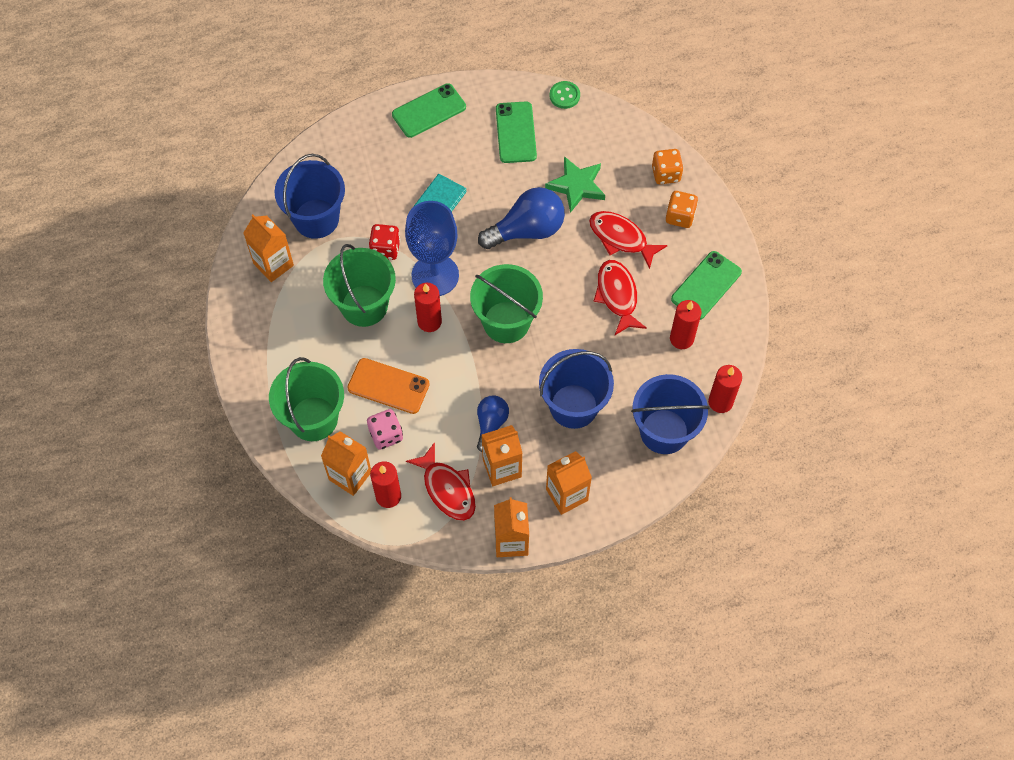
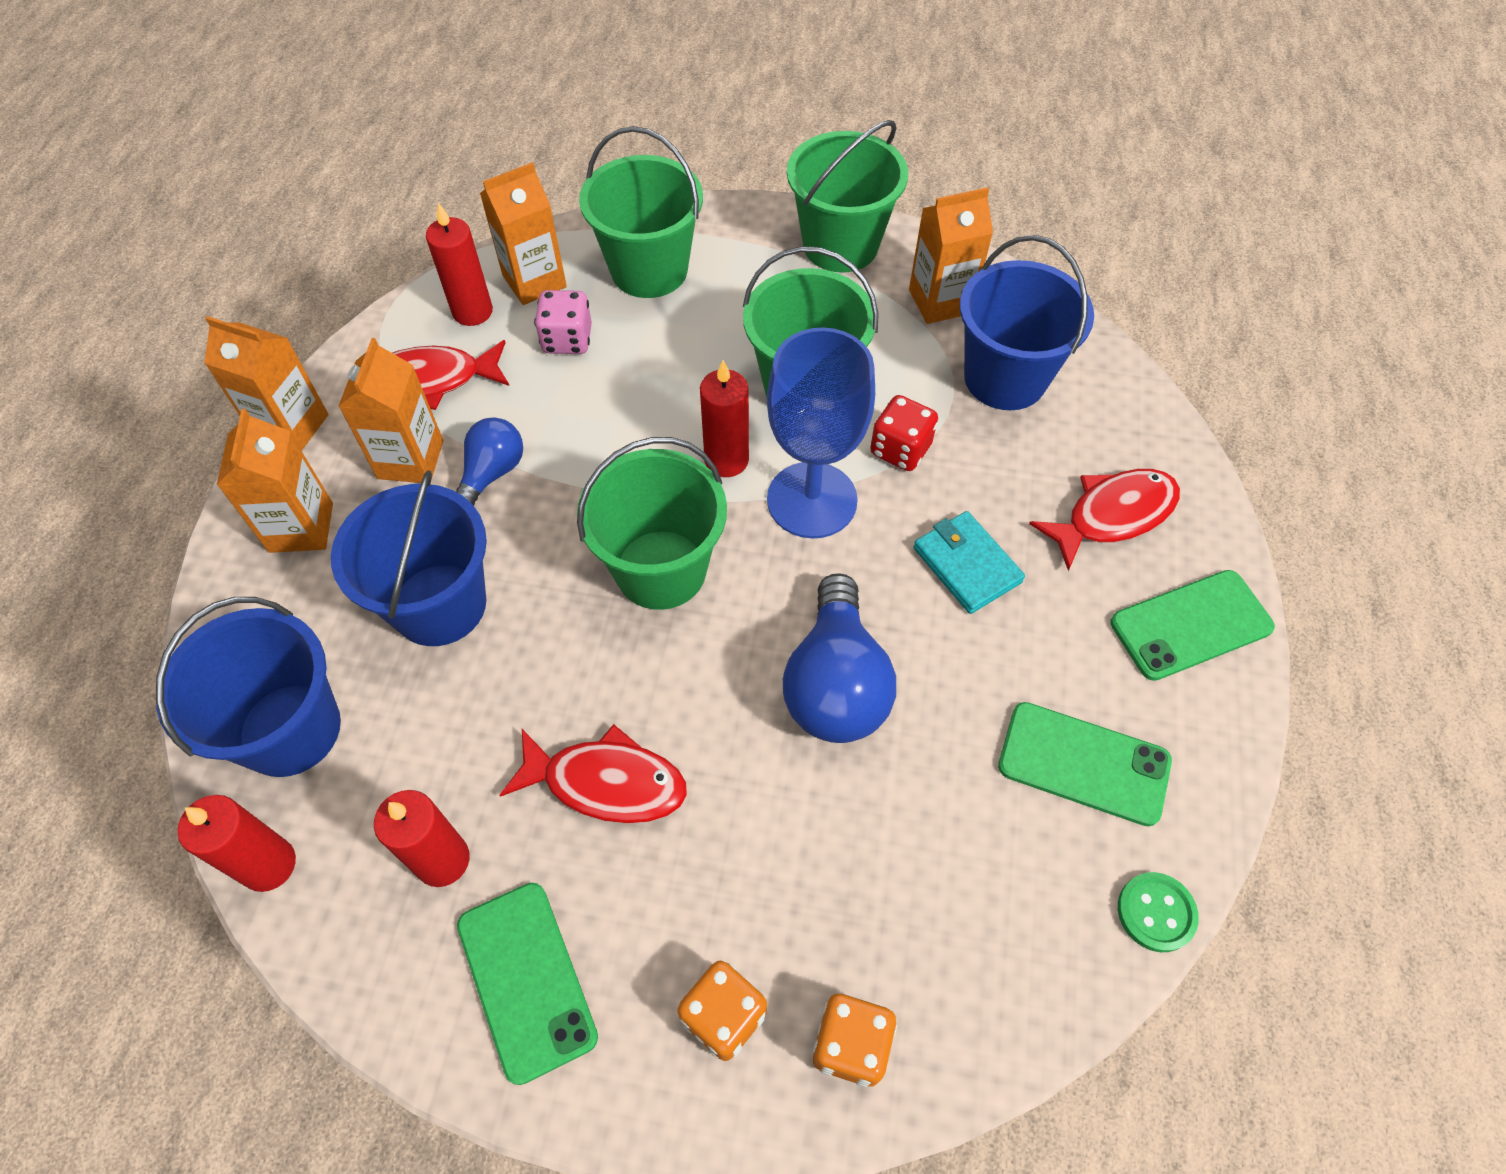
camera: 115 degrees right, 5 degrees down
orange phone [347,358,430,414] -> none
green phone [392,83,466,138] -> green phone turned 75 degrees clockwise [1110,570,1275,681]
blue light bulb [477,395,509,452] -> blue light bulb turned 105 degrees counterclockwise [456,417,523,506]
green star [545,156,605,213] -> none
red fish [589,211,668,269] -> red fish moved to [1029,469,1180,571]
none -> green bucket [787,120,908,273]

